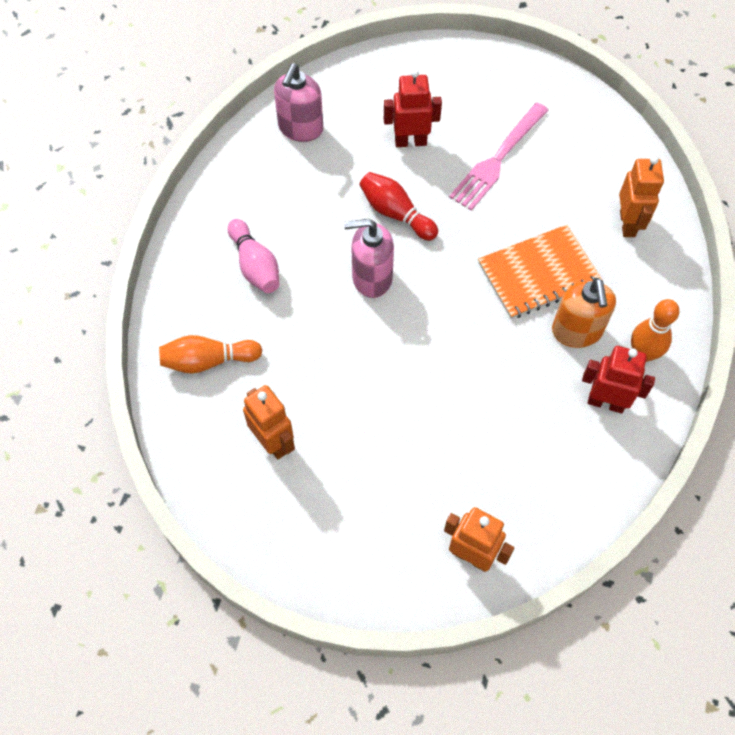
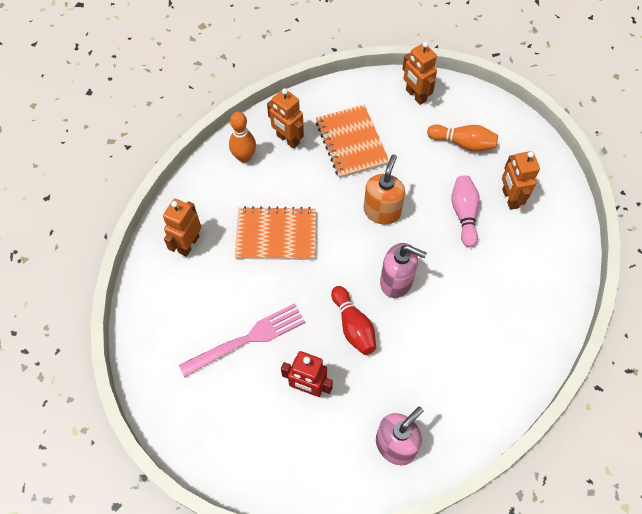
camera: 155 degrees left, 0 degrees up
orange bowling pin [159,335,262,374] -> orange bowling pin moved to [427,124,498,152]
pink bowling pin [227,219,279,293] -> pink bowling pin moved to [451,175,480,247]
orange soap dispenser [552,278,616,348] -> orange soap dispenser moved to [364,154,405,225]
red robot [582,346,655,413] -> orange robot [267,88,304,149]
none -> orange notebook [316,105,389,178]

